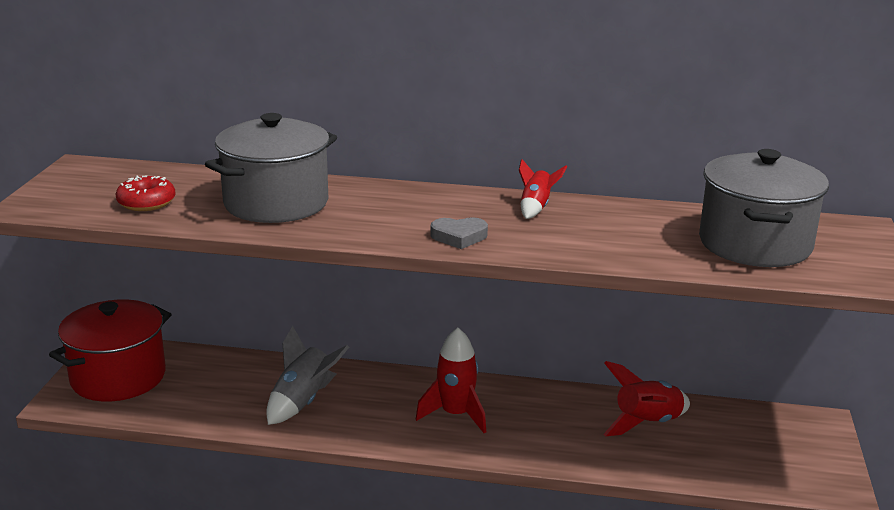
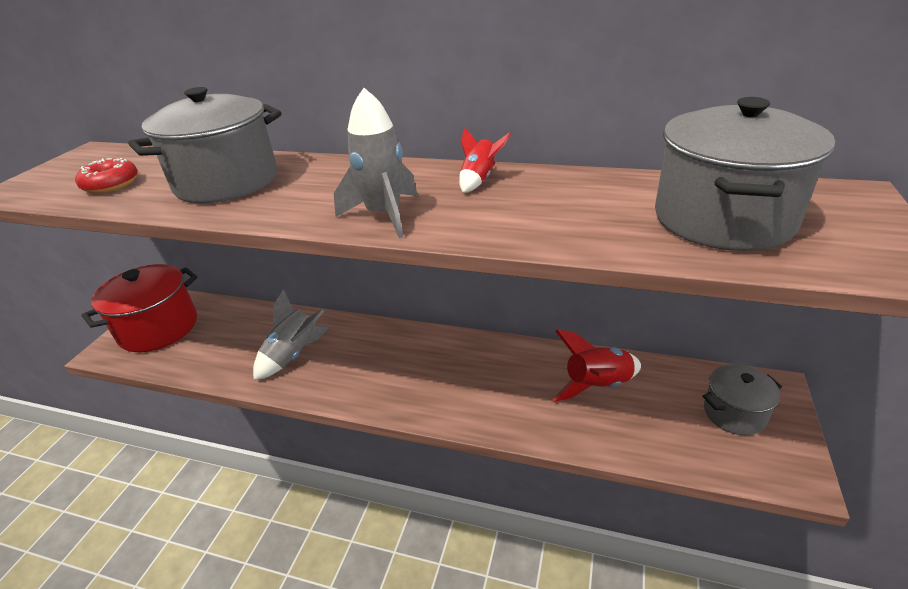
camera: 10 degrees right, 10 degrees up
red rocket [416,328,486,433] -> none
grey heart [431,217,488,249] -> grey rocket [334,88,418,238]
none -> grey pot [703,364,782,435]

